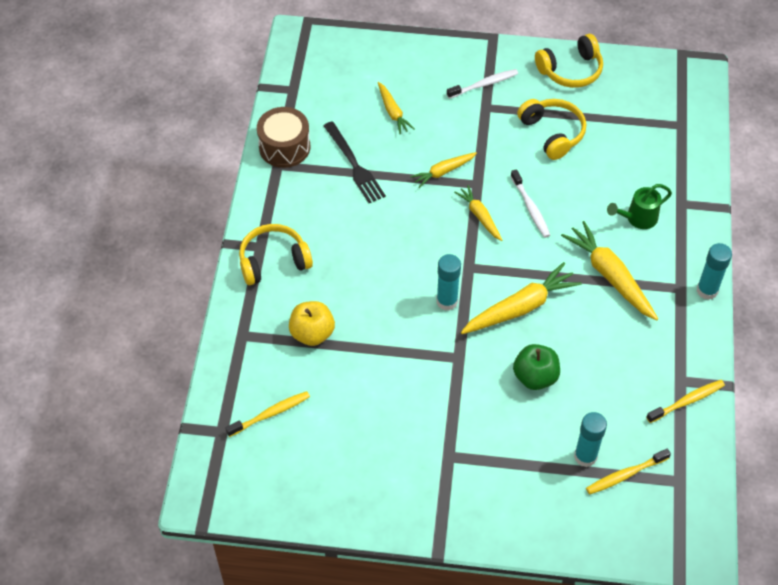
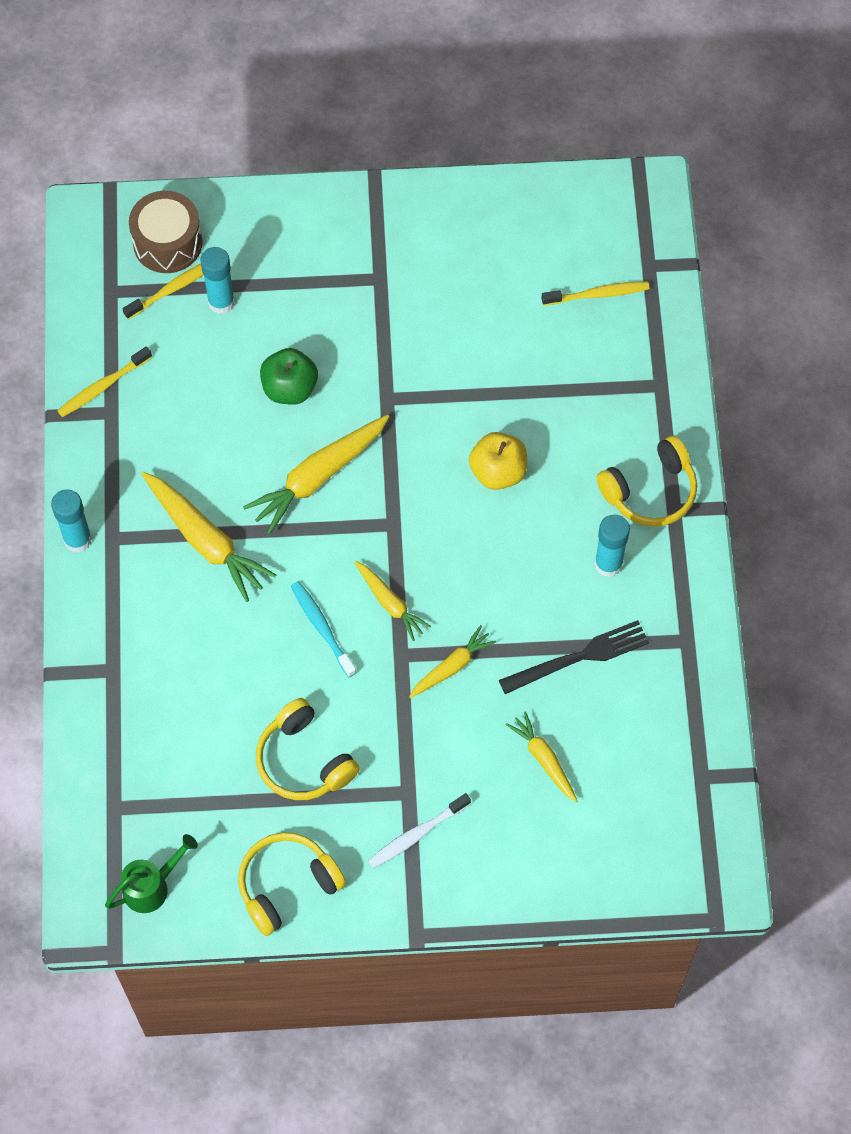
camera: 170 degrees right, 10 degrees up
yellow toothbrush [225,391,310,437] -> yellow toothbrush turned 150 degrees counterclockwise [542,281,649,306]
brown drum [257,107,310,168] -> brown drum moved to [129,191,203,273]
yellow apple [289,301,335,346] -> yellow apple moved to [469,432,527,490]
black fork [324,121,386,203] -> black fork turned 105 degrees clockwise [499,620,649,694]
turquoise glue stick [437,254,461,311] -> turquoise glue stick moved to [594,514,630,577]
white toothbrush [511,169,550,238] -> turquoise toothbrush [291,581,357,677]
green watering can [607,184,672,229] -> green watering can moved to [105,834,198,913]

